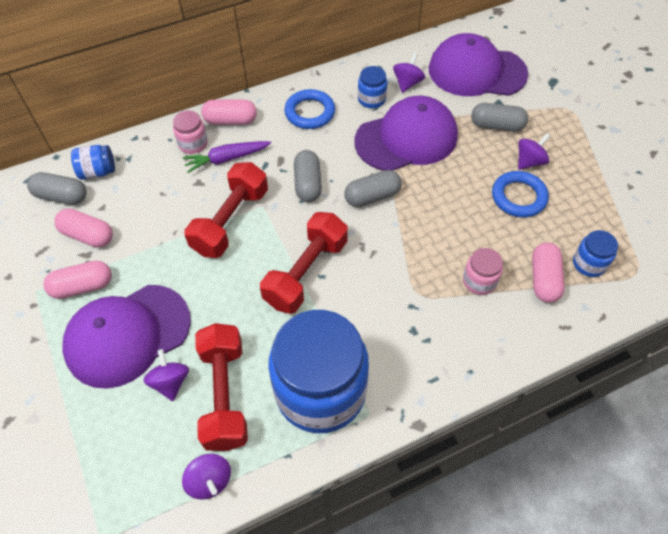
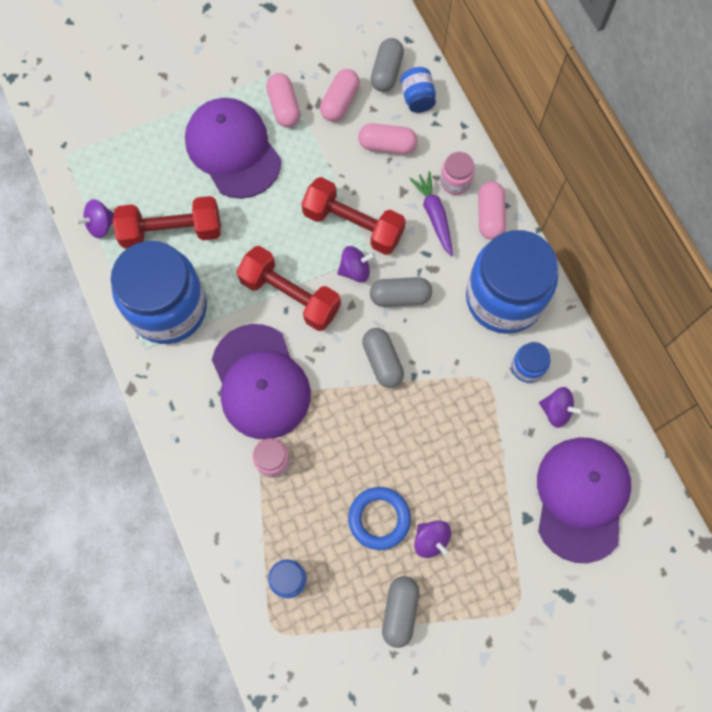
camera: 90 degrees right, 15 degrees up
purple spinning top [143,349,189,401] -> purple spinning top moved to [337,246,375,282]
blue ring [285,89,335,129] -> blue jar [466,230,558,334]
purple cap [355,96,458,171] -> purple cap moved to [212,324,311,439]
grey capsule [471,103,528,132] -> grey capsule moved to [382,576,419,648]
pink capsule [532,243,565,303] -> pink capsule moved to [358,123,417,154]

